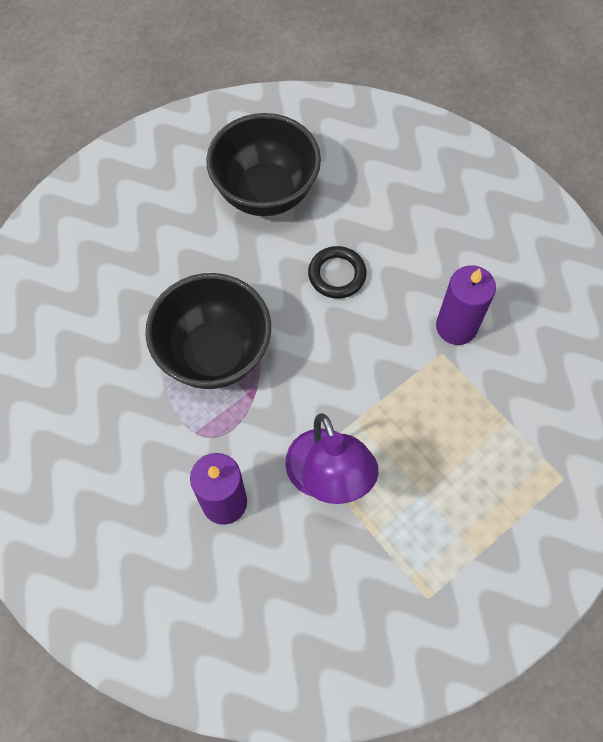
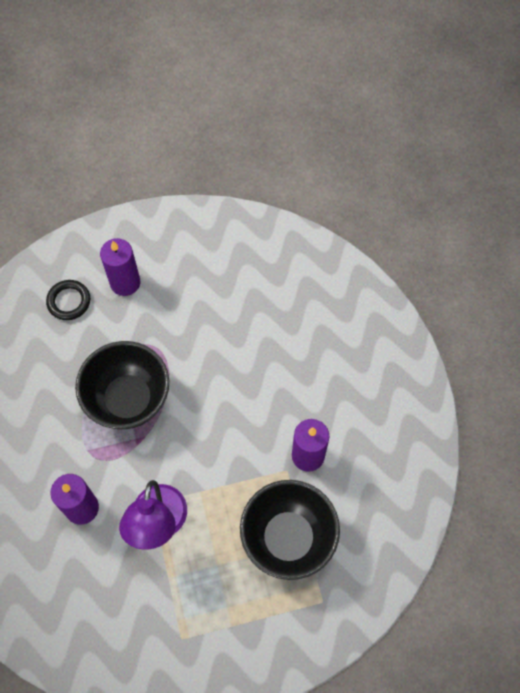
camera: 25 degrees right, 0 degrees up
black bowl [206,113,321,216] -> black bowl moved to [240,480,340,580]
black ring [308,246,366,299] -> black ring moved to [46,280,90,320]
none -> purple candle [100,238,140,296]

